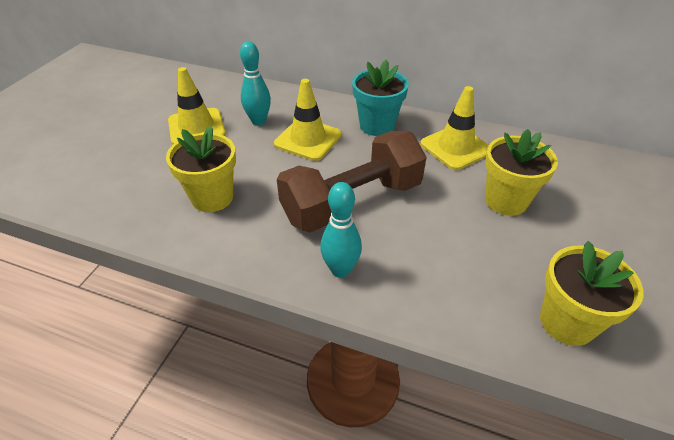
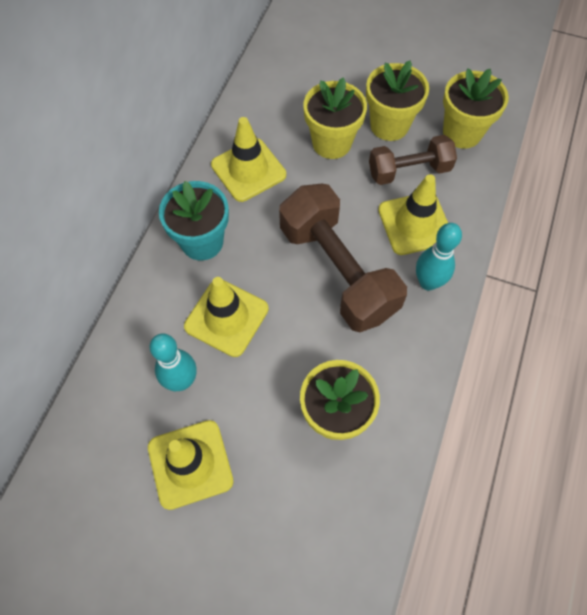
camera: 90 degrees left, 20 degrees up
none -> yellow flower pot [366,60,429,141]
none -> brown dumbbell [369,135,457,185]
none -> yellow traffic cone [378,174,448,255]

